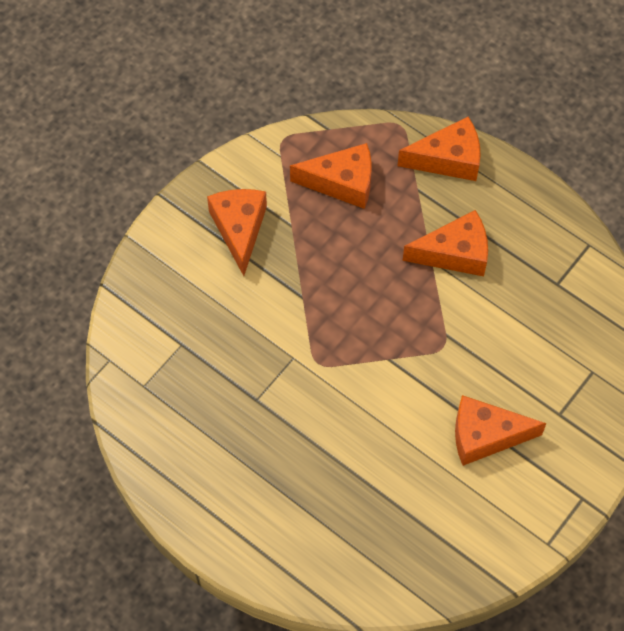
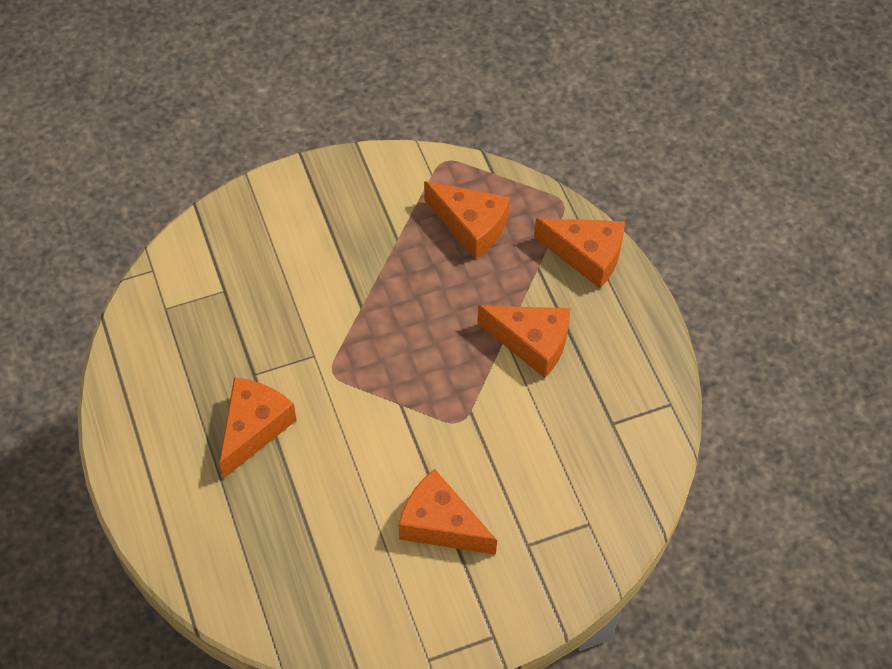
camera: 30 degrees right, 5 degrees down
orange cheese [207,189,267,276] -> orange cheese moved to [219,378,296,478]

